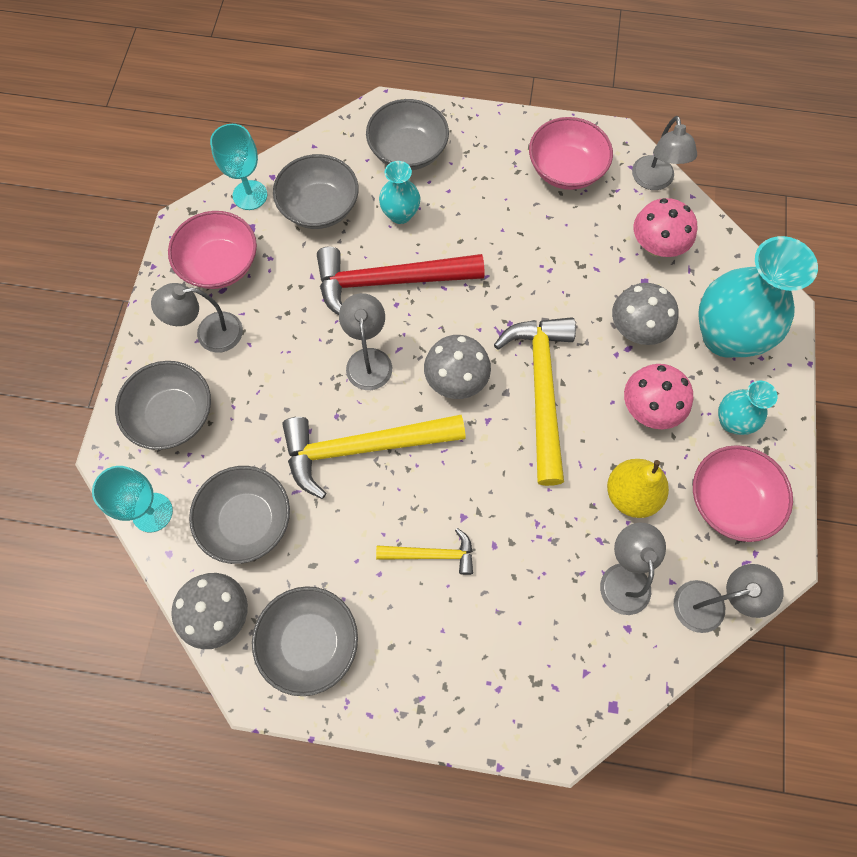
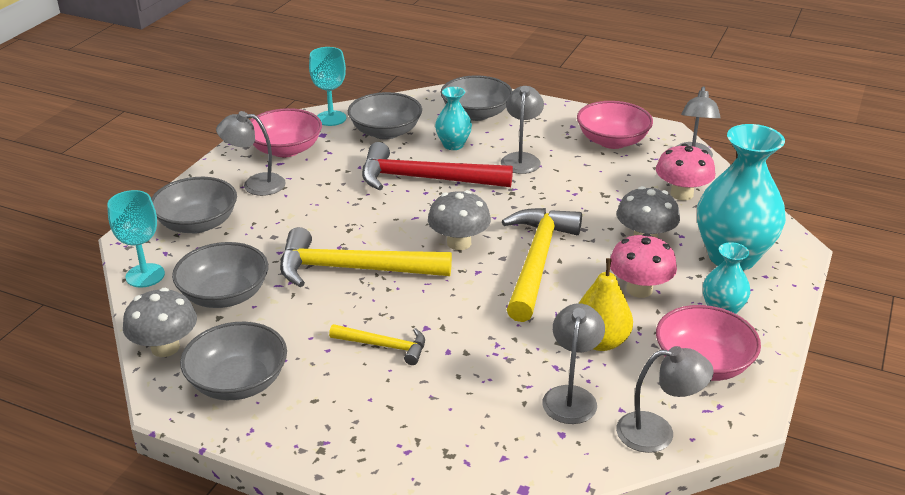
camera: 15 degrees right, 35 degrees down
grey lamp [339,293,392,390] -> grey lamp moved to [501,86,544,174]

